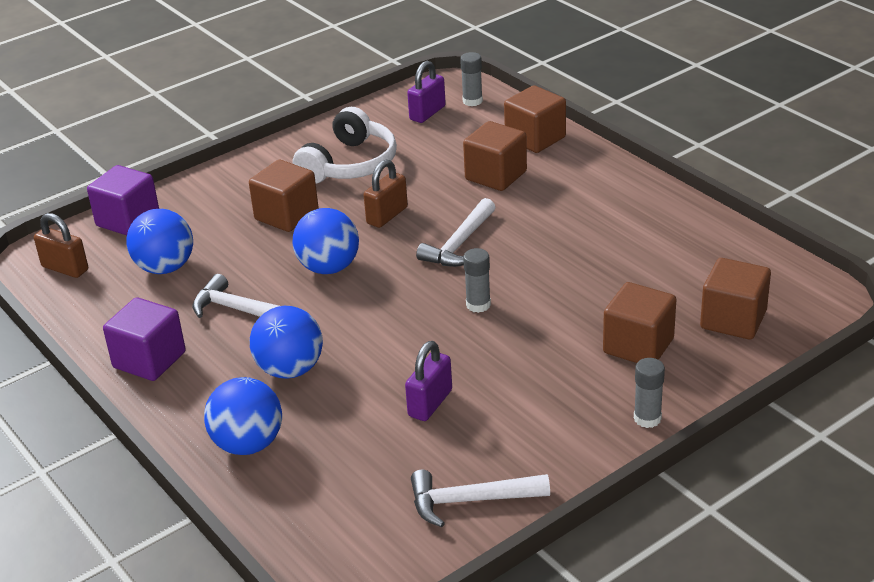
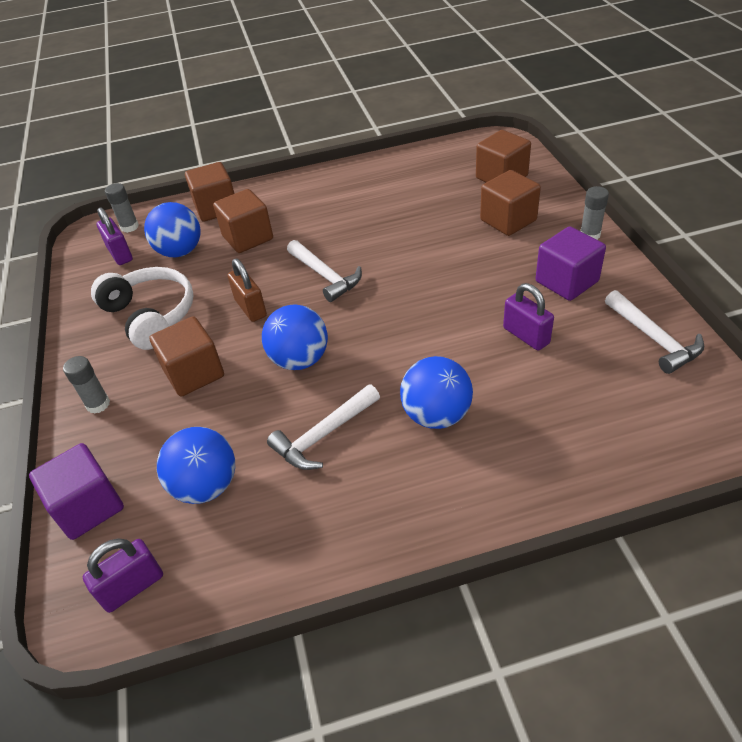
camera: 65 degrees left, 10 degrees up
brown padlock [34,213,88,278] -> purple padlock [83,539,163,613]
purple cube [103,297,186,381] -> purple cube moved to [535,226,606,301]
blue ball [204,377,282,455] -> blue ball moved to [144,202,201,258]
white hammer [411,470,550,527] -> white hammer turned 45 degrees counterclockwise [605,290,704,374]
grey glue stick [463,248,491,313] -> grey glue stick moved to [63,356,110,414]

